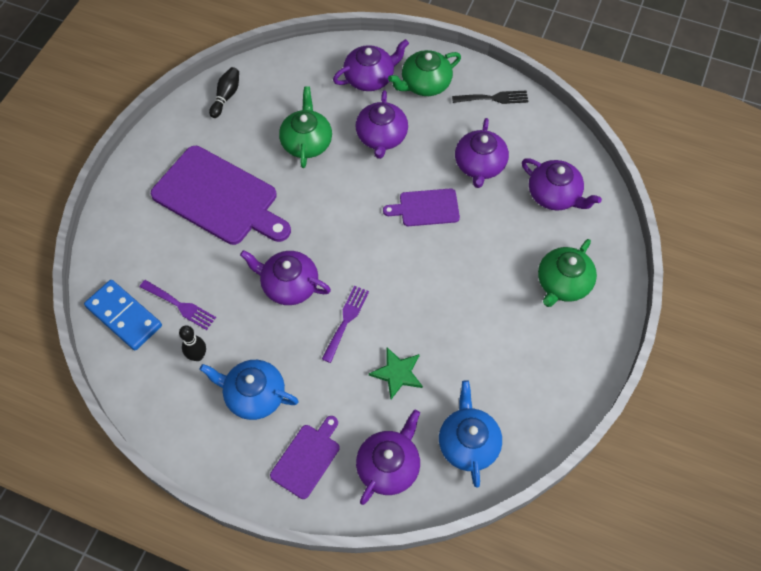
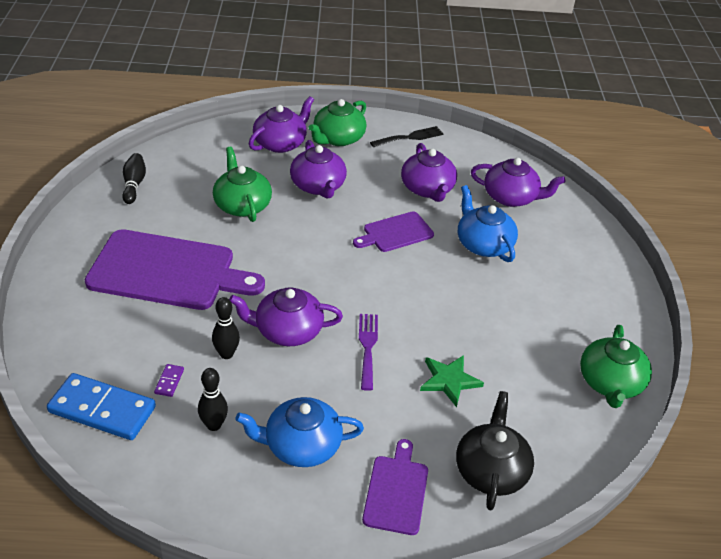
camera: 25 degrees left, 20 degrees down
purple fork [140,280,216,330] -> purple domino [154,364,184,397]
purple teapot [356,410,420,505] -> black teapot [456,391,534,510]
blue teapot [439,380,502,488] -> blue teapot moved to [458,185,518,262]
green teapot [538,239,597,307] -> green teapot moved to [580,325,652,408]
none -> black bowling pin [212,297,240,359]

